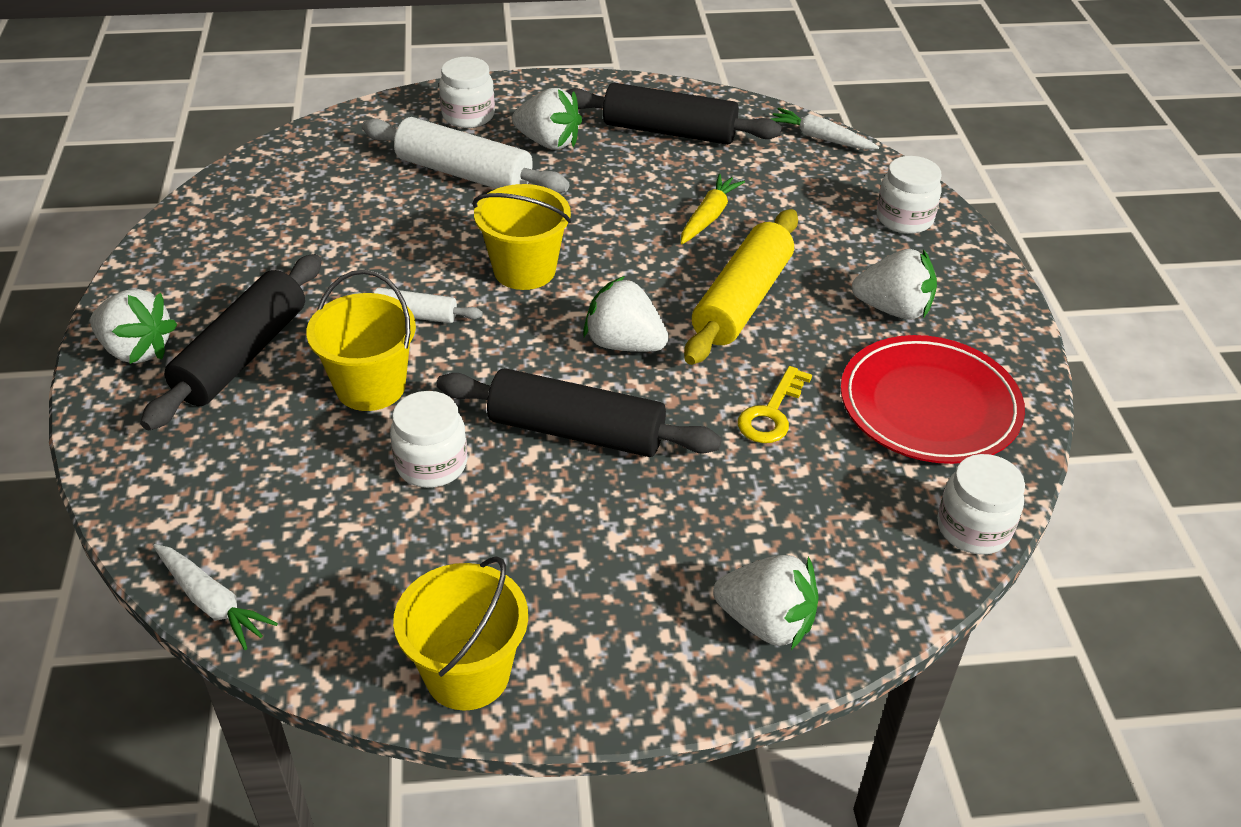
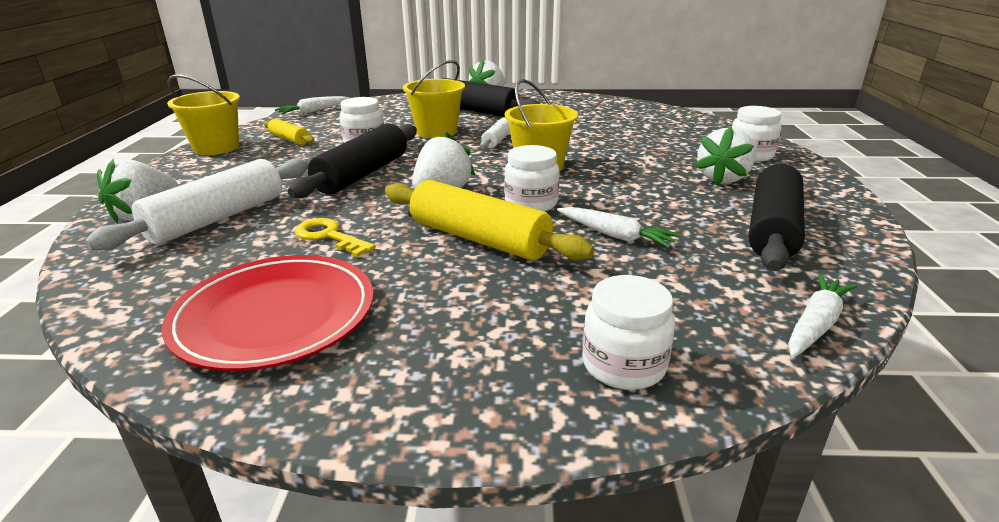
camera: 100 degrees right, 15 degrees down
white rolling pin [362,117,569,193] -> white rolling pin moved to [85,159,308,250]
yellow carrot [681,174,745,244] -> white carrot [557,207,680,248]
white strawberry [852,249,937,320] -> none
white jar [937,454,1025,555] -> white jar moved to [504,145,559,212]
none -> yellow rolling pin [264,119,315,145]

